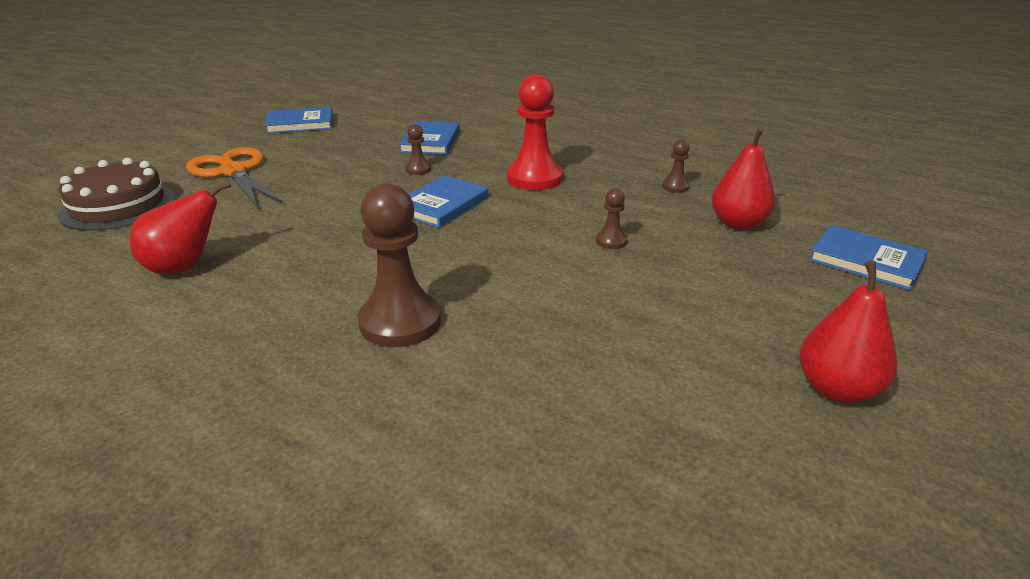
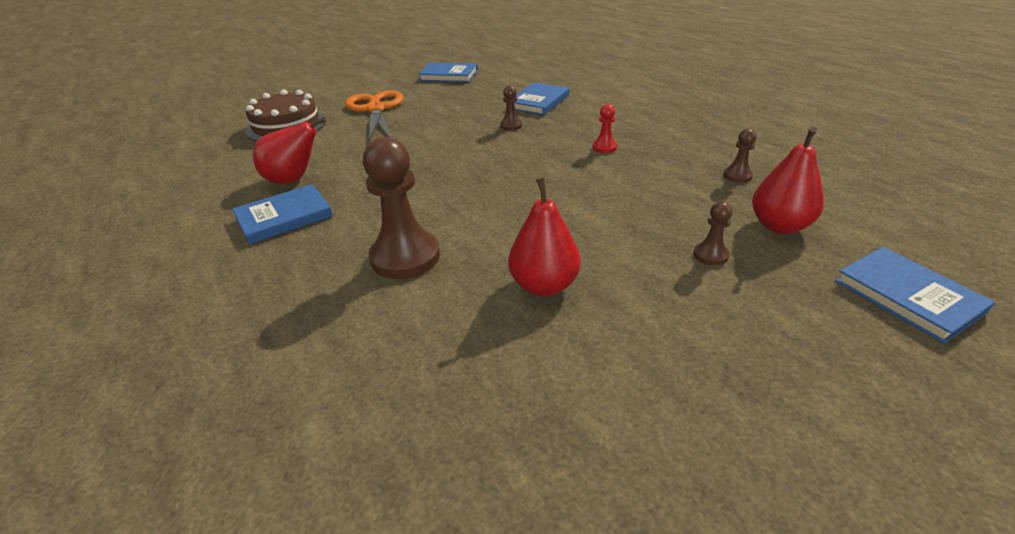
camera: 25 degrees right, 5 degrees up
blue book [409,175,488,228] -> blue book moved to [232,184,333,244]
red pawn [507,74,563,190] -> red pawn [593,104,617,153], size x0.47
brown pawn [596,188,627,249] -> brown pawn moved to [693,202,733,266]
red pear [799,260,897,403] -> red pear moved to [508,177,580,296]

